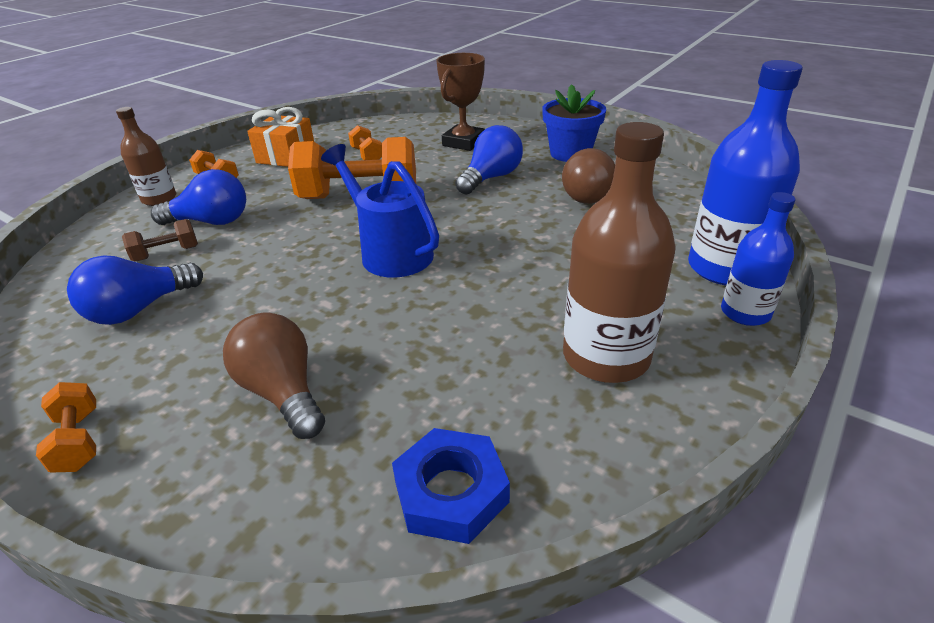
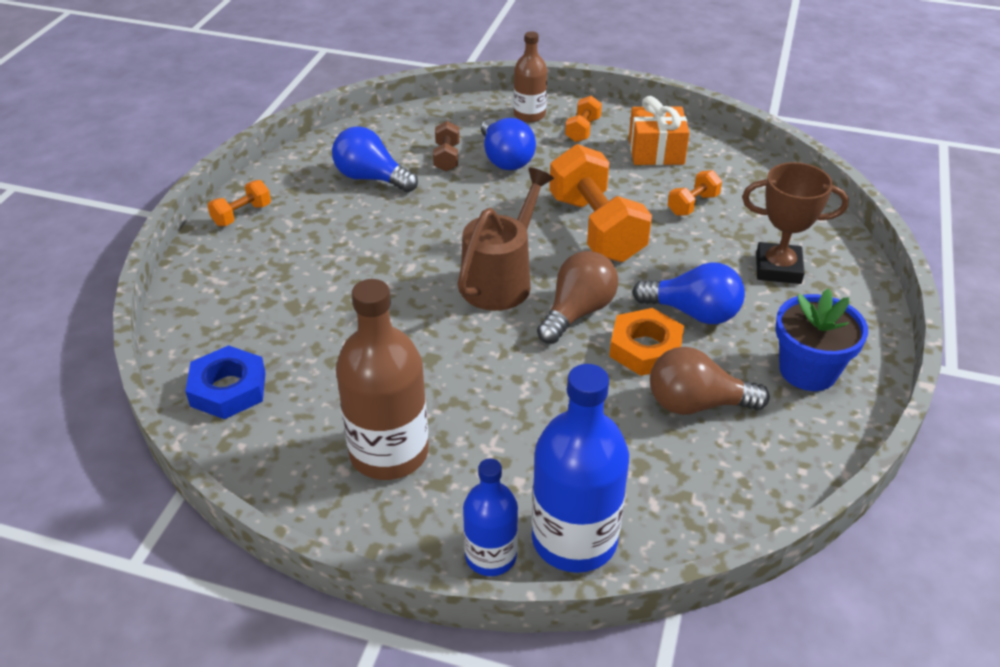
camera: 70 degrees right, 5 degrees up
brown dumbbell [122,219,198,261] -> brown dumbbell turned 45 degrees clockwise [433,121,460,171]
brown light bulb [223,313,325,439] -> brown light bulb moved to [537,251,618,344]
blue watering can [321,144,439,277] -> brown watering can [458,167,554,311]
none -> orange nut [609,308,684,376]

